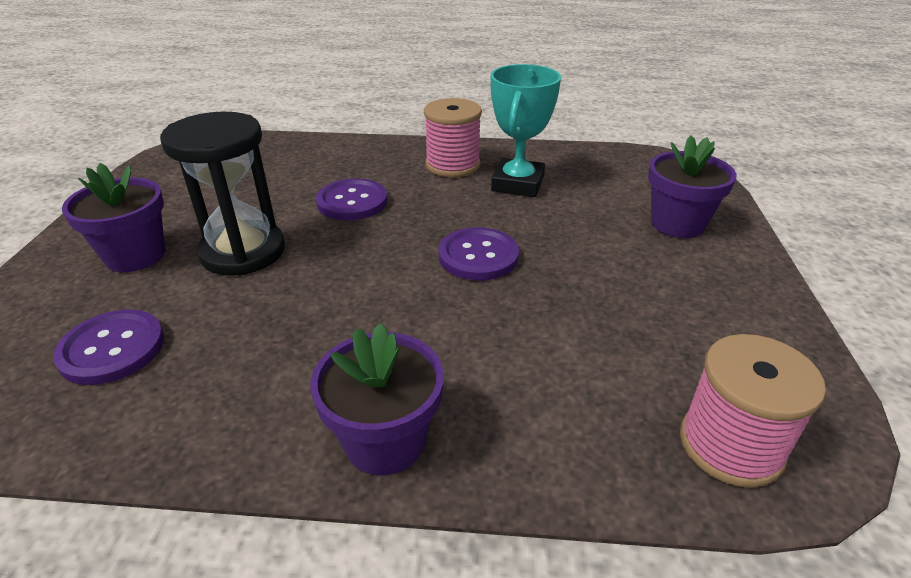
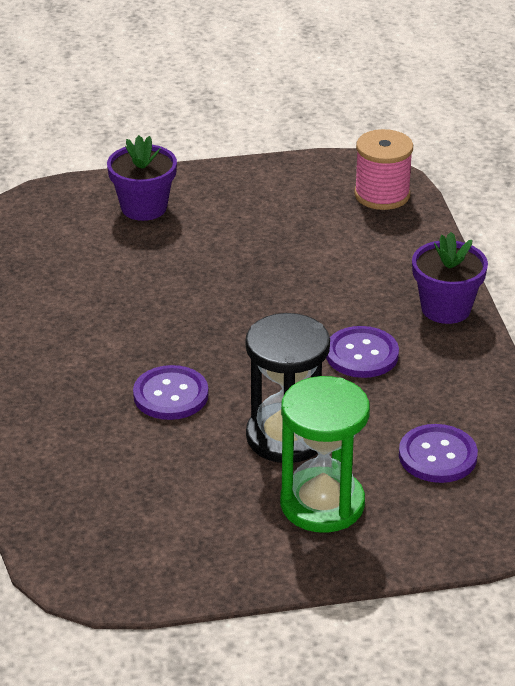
camera: 105 degrees left, 0 degrees up
purple flower pot [62,163,165,272] -> green hourglass [280,376,370,533]
pink spool [424,98,482,177] -> none
purple button [439,227,519,281] -> purple button moved to [326,326,399,378]
turquoise trophy [491,64,561,197] -> none

